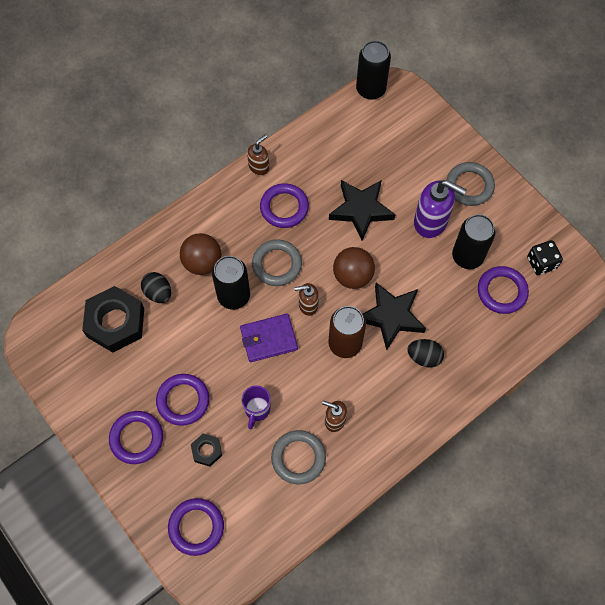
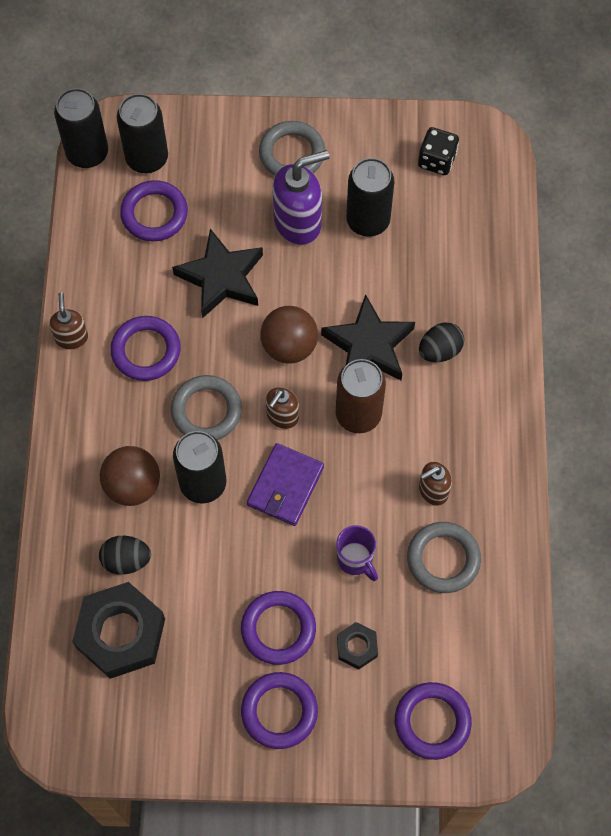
camera: 50 degrees left, 0 degrees up
purple ring [478,266,529,314] -> purple ring moved to [120,180,188,242]
none -> black can [117,94,168,173]

